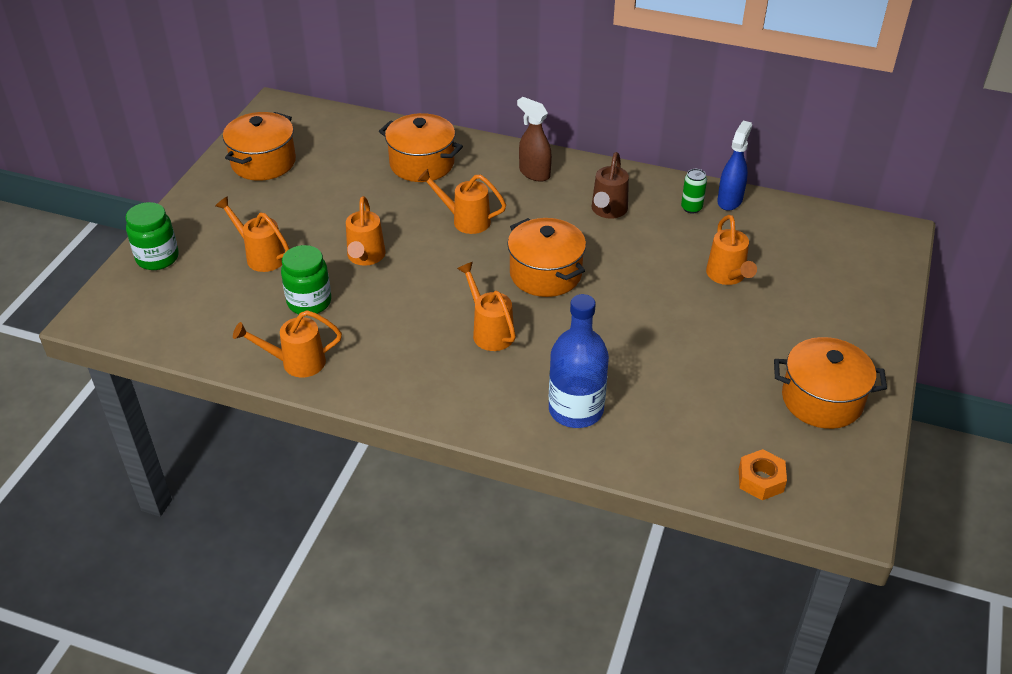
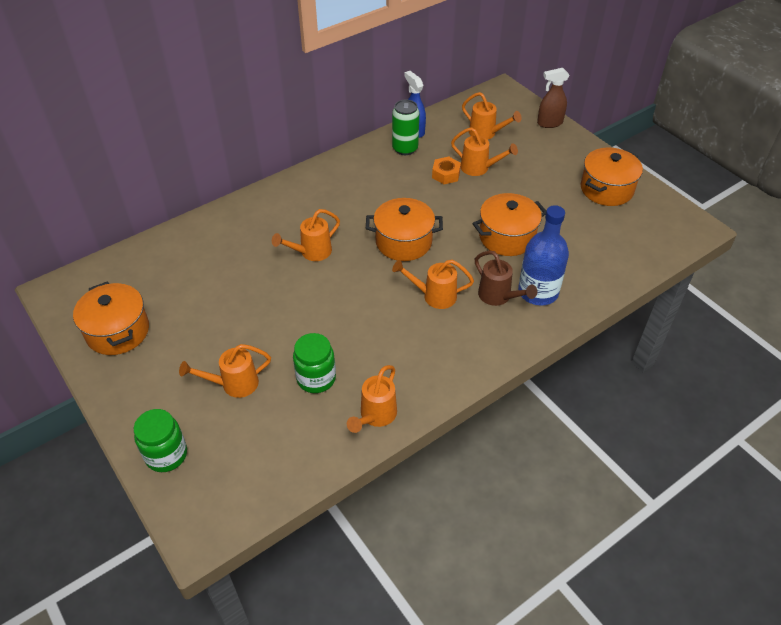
camera: 55 degrees left, 5 degrees up
orange watering can [346,196,385,266] -> orange watering can moved to [462,92,522,140]
orange pot [379,113,463,182] -> orange pot moved to [472,193,546,256]
brown spray bottle [517,97,552,182] -> brown spray bottle moved to [537,68,569,128]
brown watering can [591,152,629,219] -> brown watering can moved to [475,251,537,306]
green can [681,169,707,213] -> green can [392,99,419,155], size x1.62
orange nut [739,449,787,500] -> orange nut moved to [432,157,461,184]

